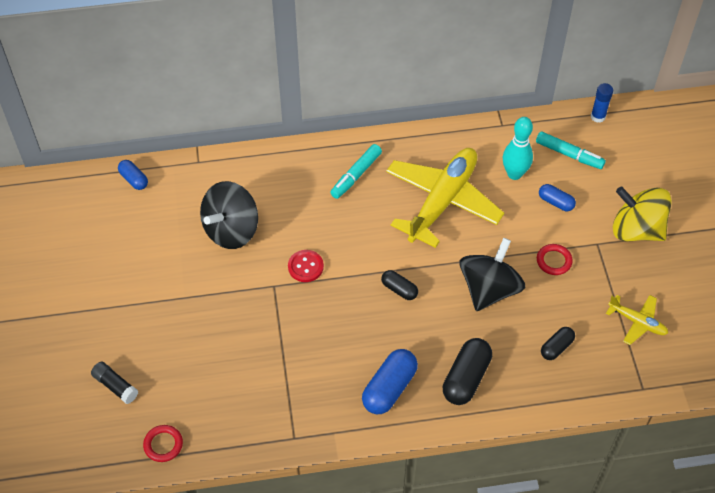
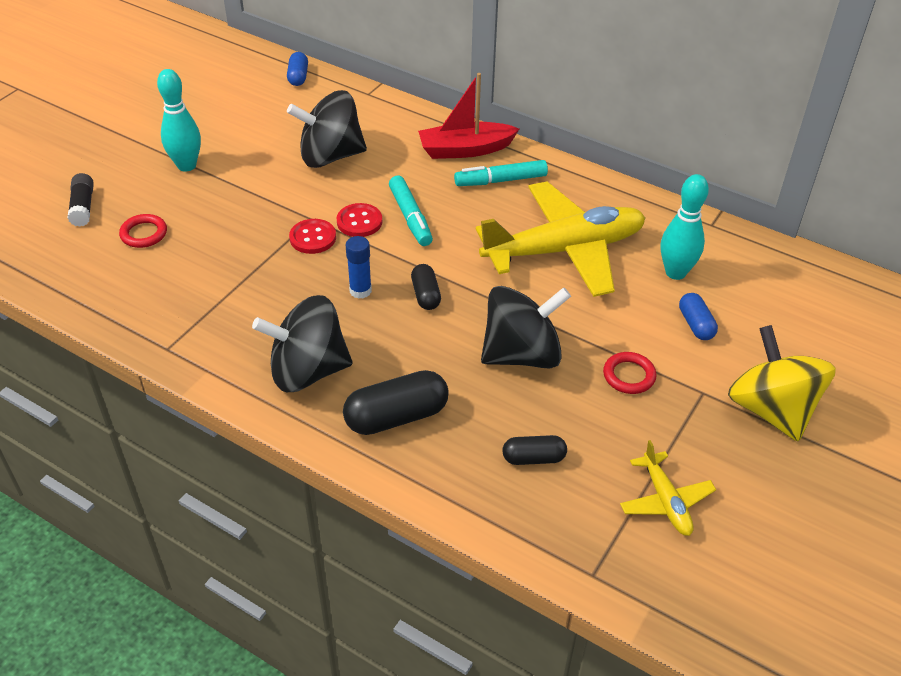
camera: 40 degrees right, 10 degrees down
red ring [143,425,183,462] -> red ring moved to [119,214,167,248]
blue capsule [362,349,418,414] -> black spinning top [252,295,352,392]
turquoise marker [536,131,606,169] -> turquoise marker moved to [389,176,433,246]
blue glue stick [591,83,613,123] -> blue glue stick moved to [346,236,372,299]
none -> turquoise bowling pin [157,69,201,171]
none -> red button [289,219,336,254]
none -> red boat [418,73,519,159]

